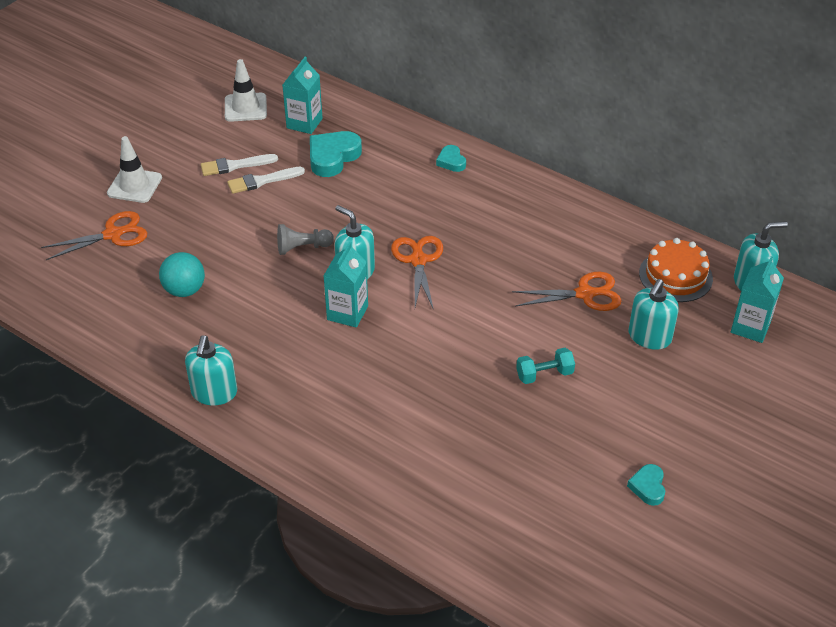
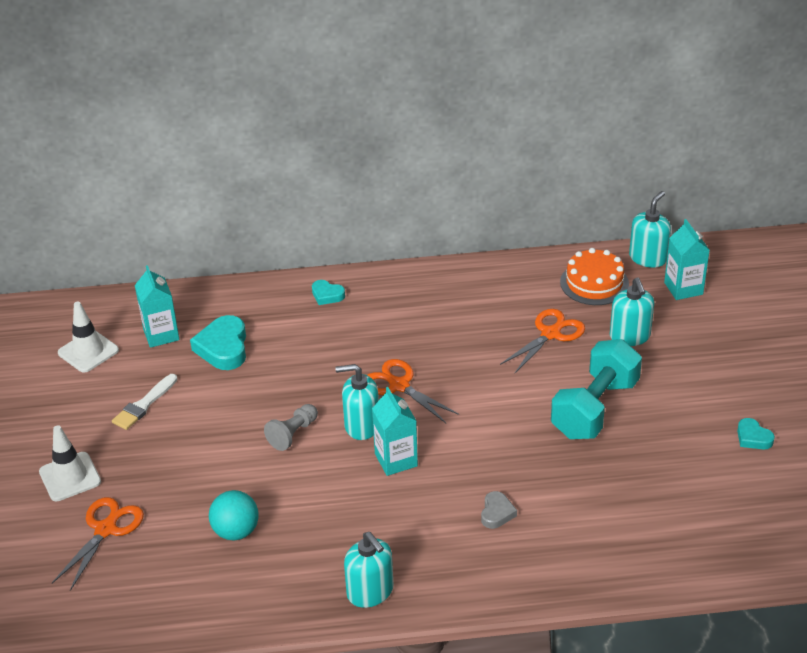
camera: 40 degrees left, 5 degrees down
white brush [227,167,305,194] -> none
turquoise dumbbell [516,348,575,384] -> turquoise dumbbell [551,339,642,439], size x2.11
none -> grey heart [481,491,517,529]

